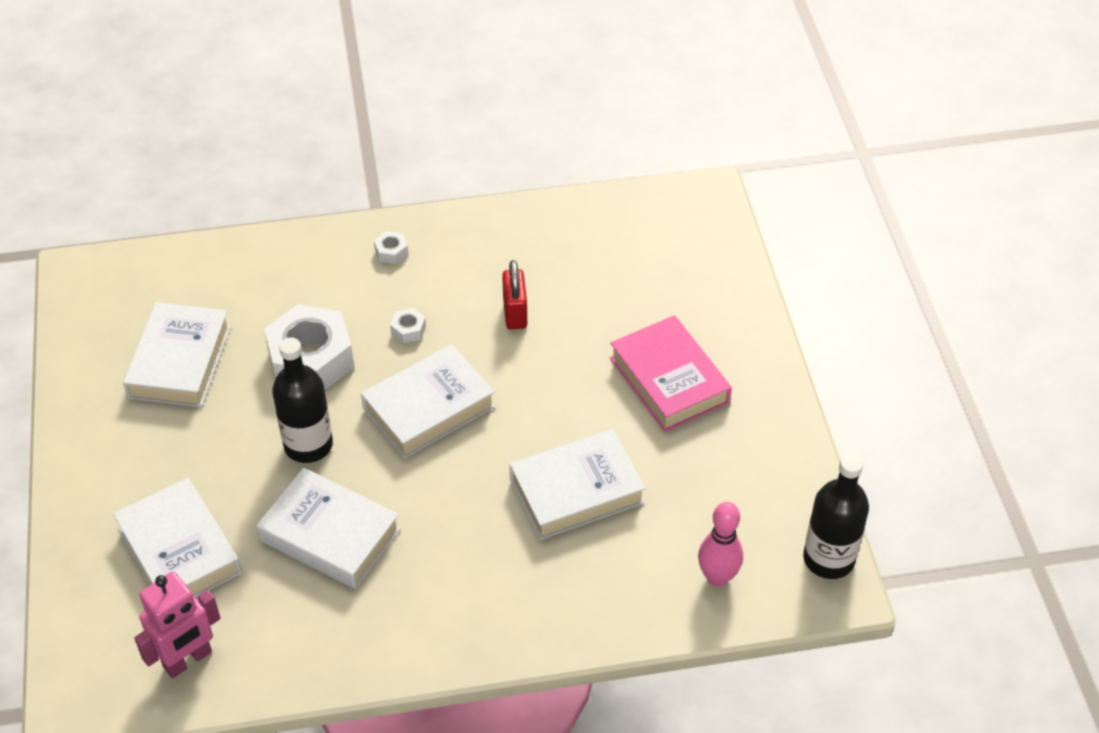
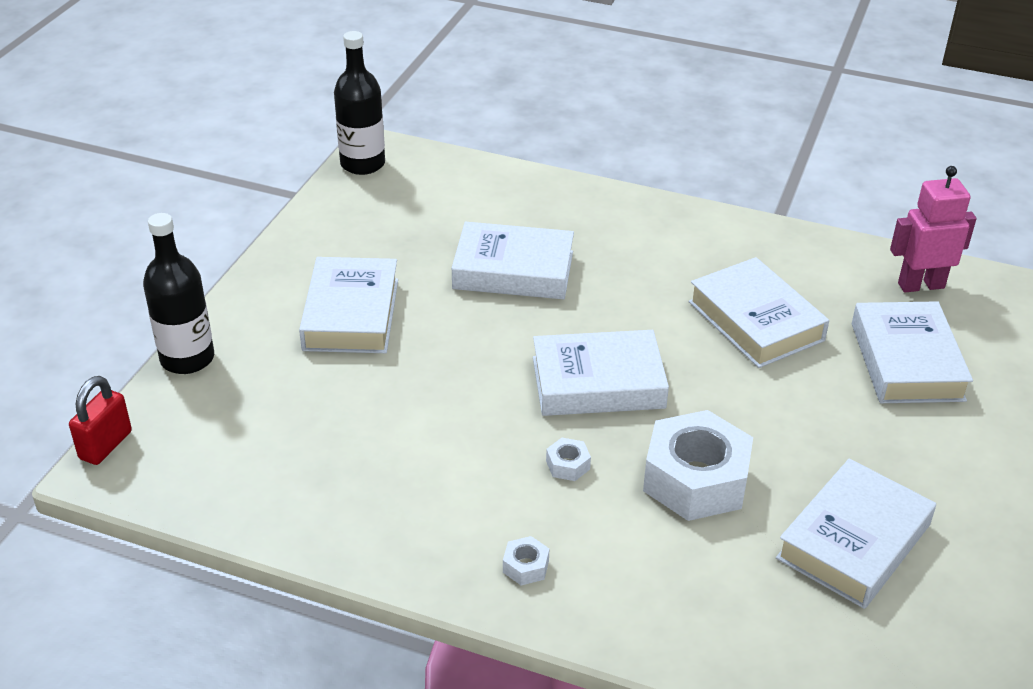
camera: 150 degrees left, 10 degrees down
black bottle [272,337,333,463] -> black bottle moved to [143,213,214,374]
red padlock [502,260,527,329] -> red padlock moved to [69,376,132,465]
pink book [610,315,732,432] -> white book [299,257,398,353]
pink bowling pin [698,502,743,587] -> none

